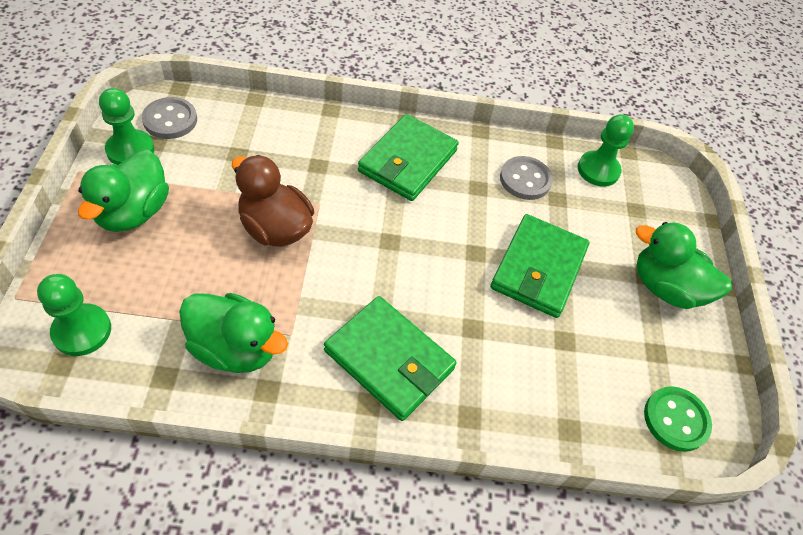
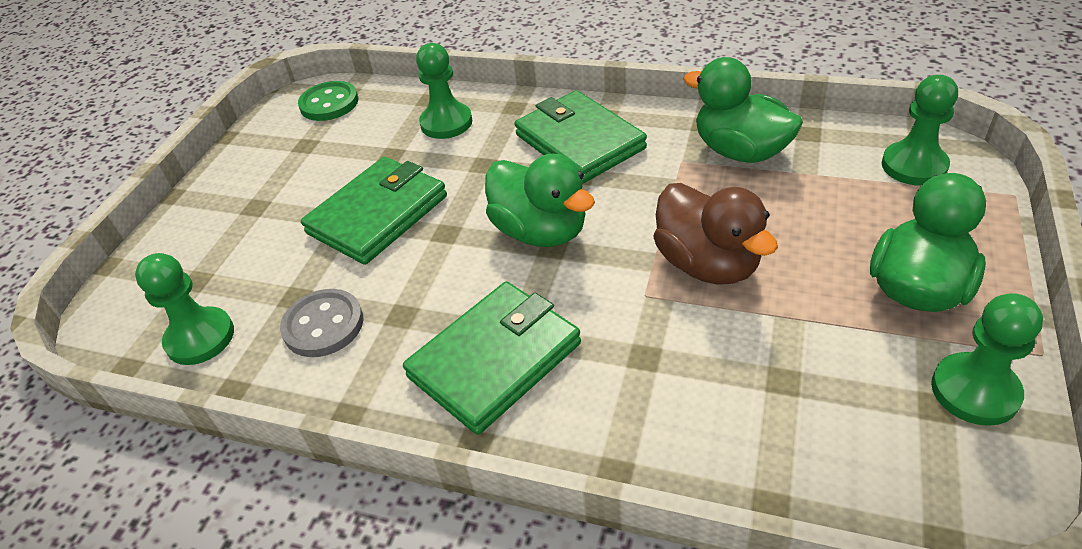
camera: 155 degrees left, 10 degrees down
grey button [142,97,197,139] -> none
green duck [636,222,732,309] -> green duck moved to [485,154,595,247]
none -> green pawn [416,43,472,139]

